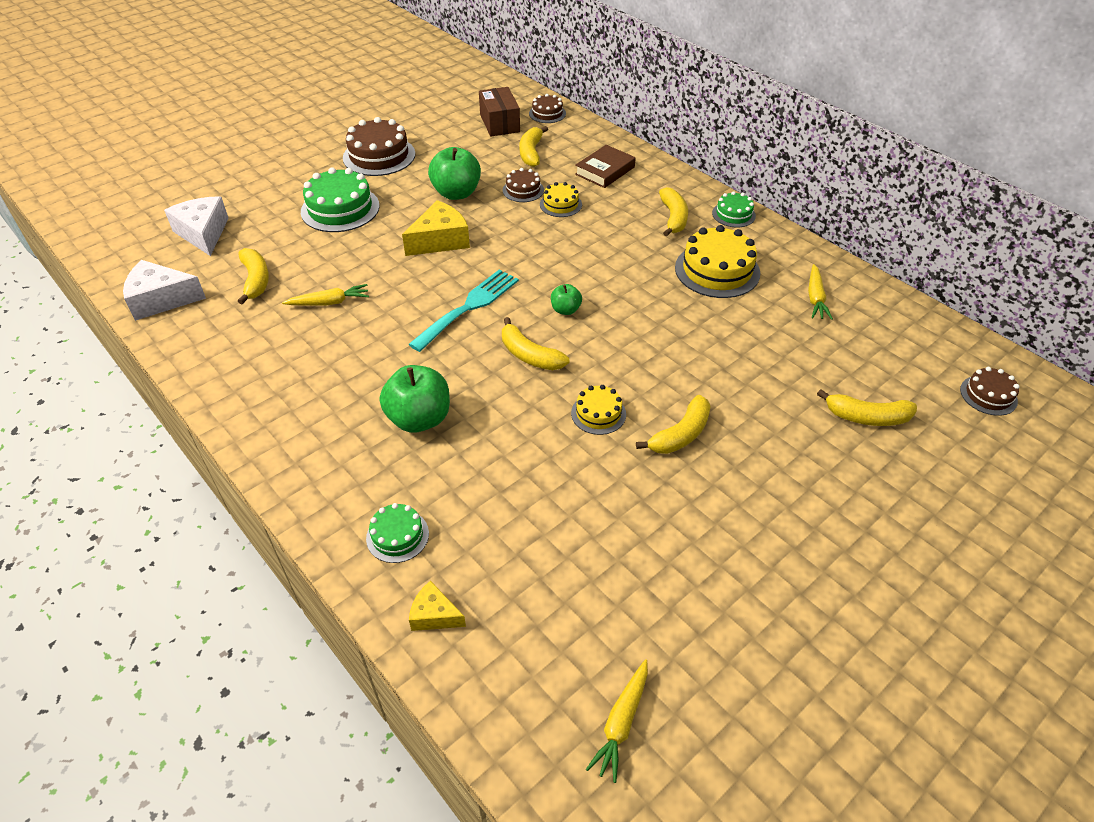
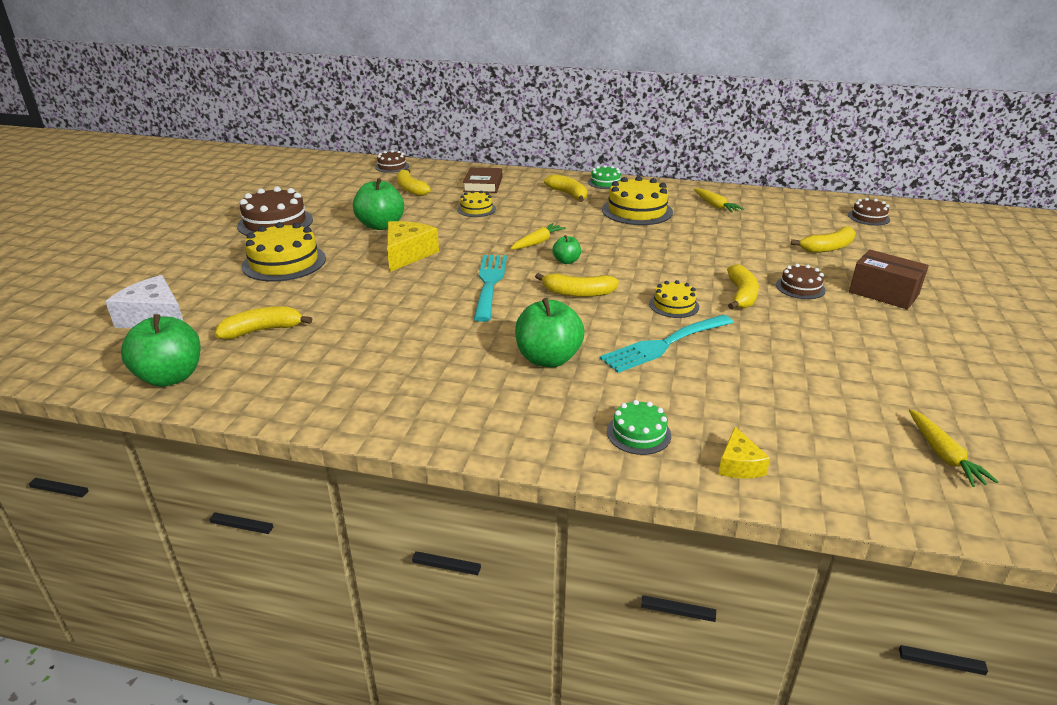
camera: 35 degrees left, 15 degrees down
white cheese [123,260,206,321] -> green apple [121,314,200,387]
yellow banana [238,248,269,304] -> yellow banana turned 60 degrees counterclockwise [215,306,312,339]
yellow carrot [282,284,369,306] -> yellow carrot moved to [510,223,566,250]
green cake [301,167,380,232] -> yellow cake [241,222,326,282]
yellow cheese [409,581,466,631] -> yellow cheese turned 75 degrees counterclockwise [718,427,770,478]
brown box [479,87,520,136] -> brown box moved to [849,250,929,309]
brown cake [503,168,544,202] -> brown cake moved to [776,264,826,299]
none -> turquoise fork [599,315,734,373]

